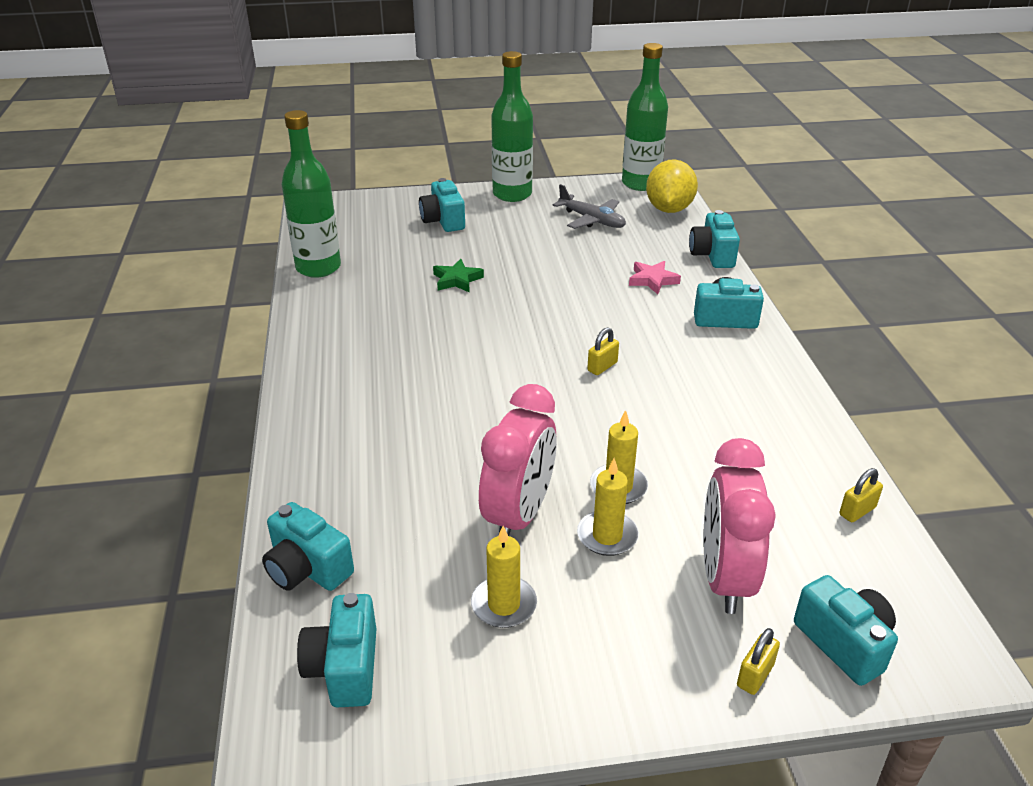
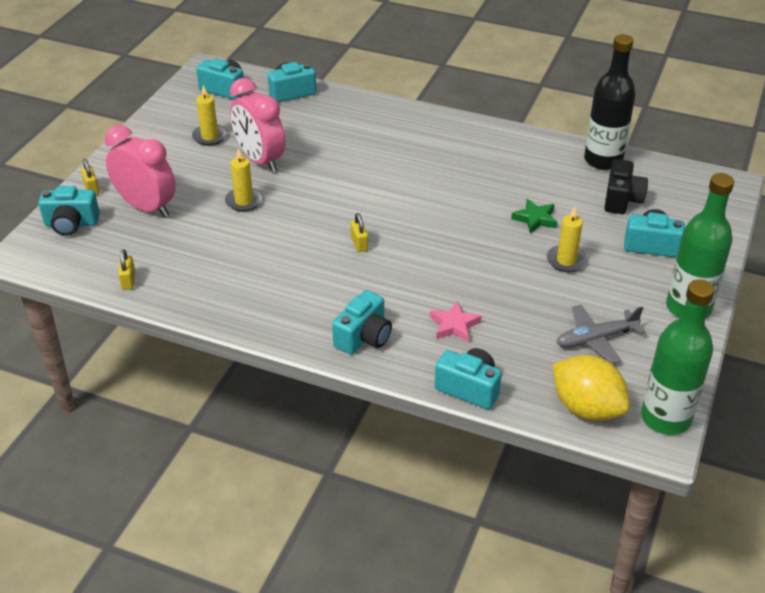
camera: 120 degrees right, 5 degrees up
green bottle [281,110,341,278] -> black bottle [584,34,636,170]
yellow candle [577,458,639,556] -> yellow candle moved to [547,207,587,272]
none -> black camera [604,159,648,214]

